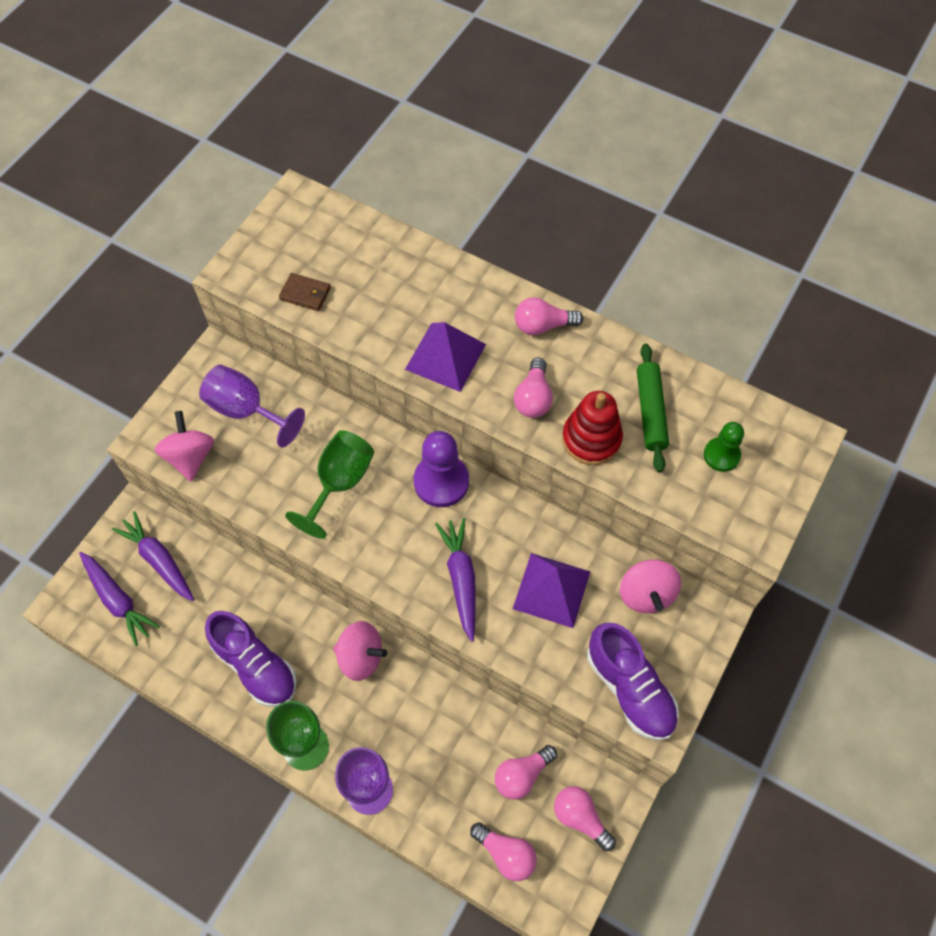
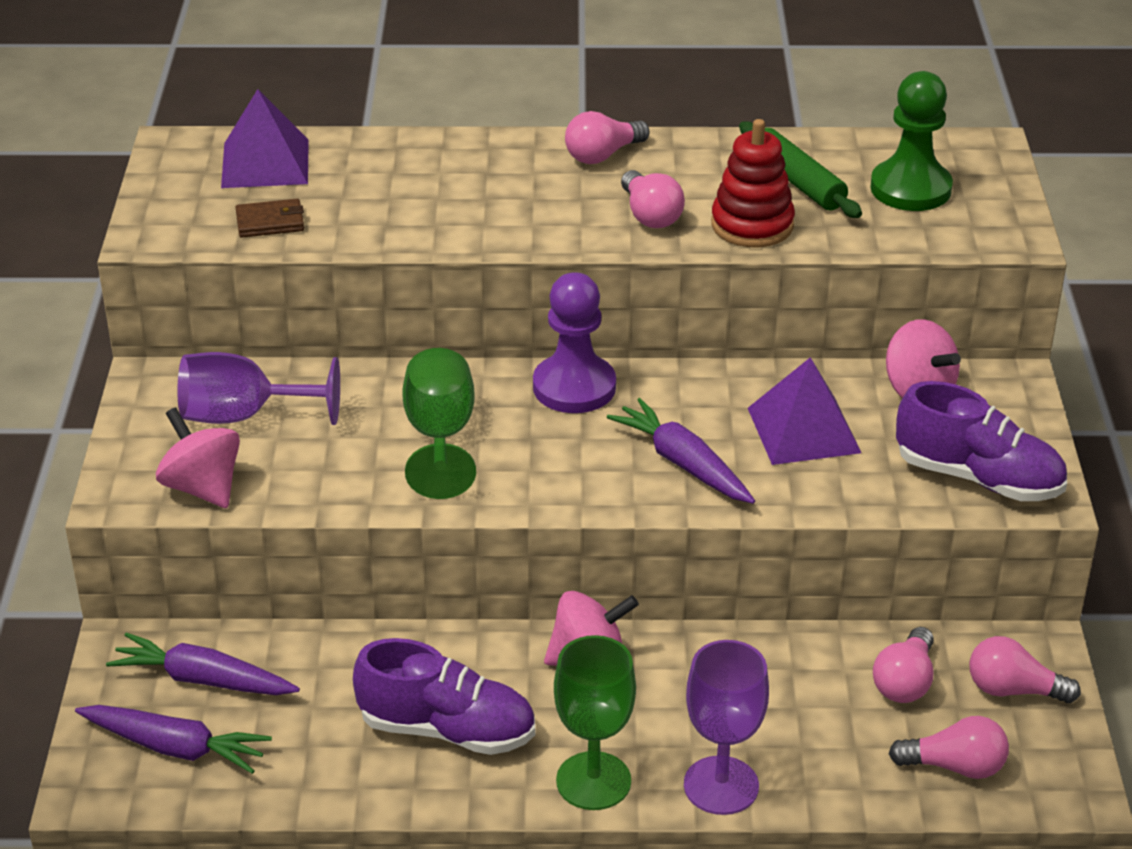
camera: 30 degrees left, 25 degrees down
purple pyramid [405,322,486,392] -> purple pyramid moved to [221,89,309,188]
green pawn [704,422,744,472] -> green pawn [870,71,953,211], size x1.65

